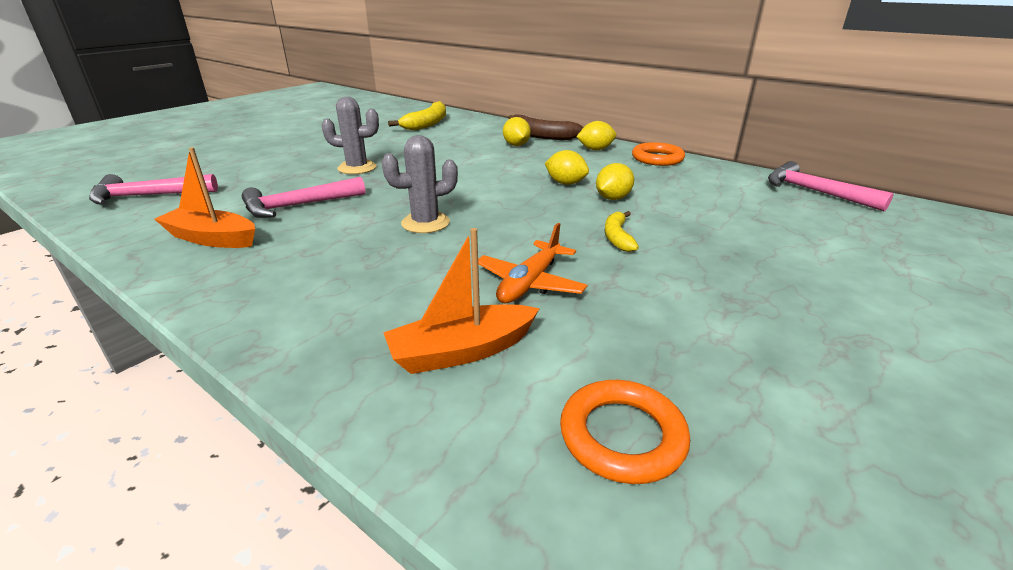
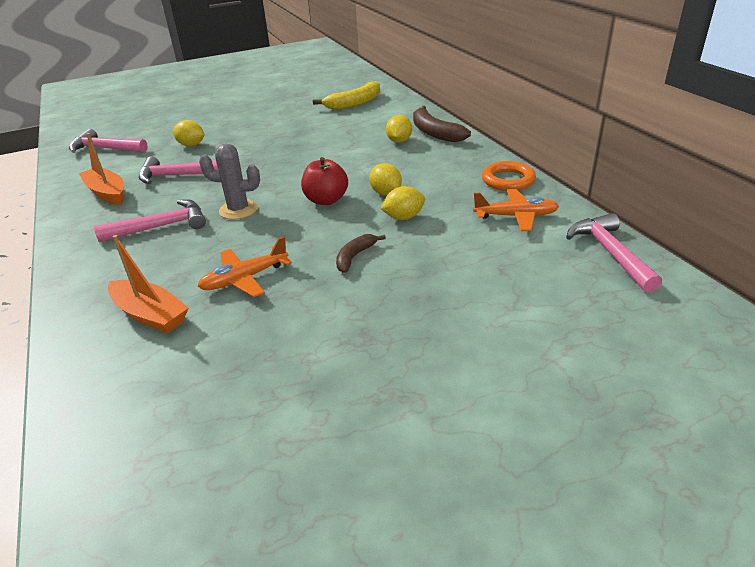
camera: 30 degrees right, 5 degrees up
grey cactus [321,97,379,174] -> none
orange boat [383,228,540,374] -> orange boat turned 150 degrees counterclockwise [108,235,189,333]
orange ring [560,380,690,484] -> none
yellow lemon [576,121,616,150] -> yellow lemon moved to [172,120,204,146]
yellow banana [605,211,639,252] -> brown banana [336,234,386,273]
none -> pink hammer [94,200,206,242]
none -> red apple [301,157,348,205]
none -> orange plane [473,189,559,231]

